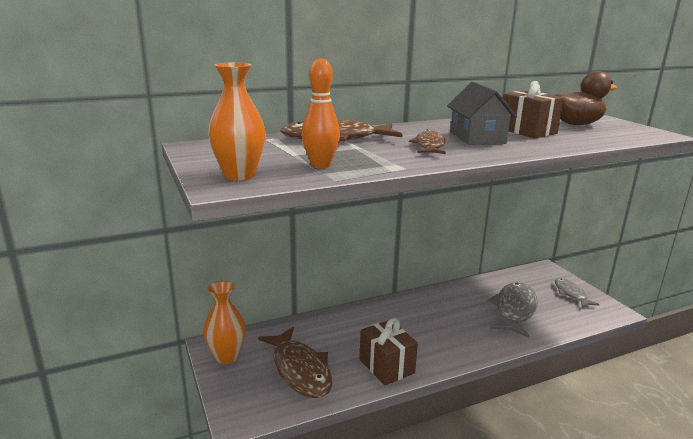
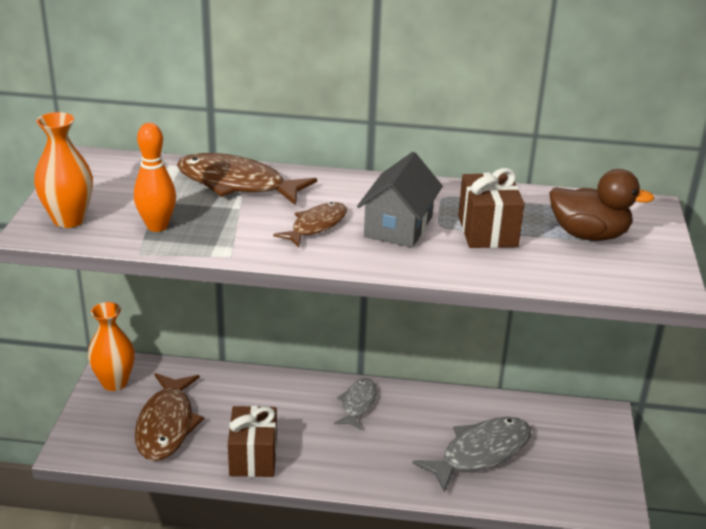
camera: 30 degrees right, 10 degrees up
grey fish [555,278,600,308] -> grey fish moved to [334,378,377,430]

